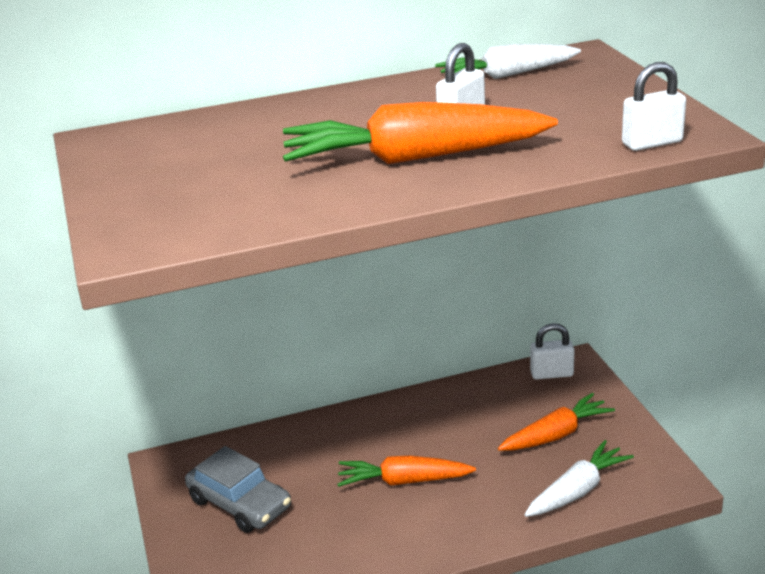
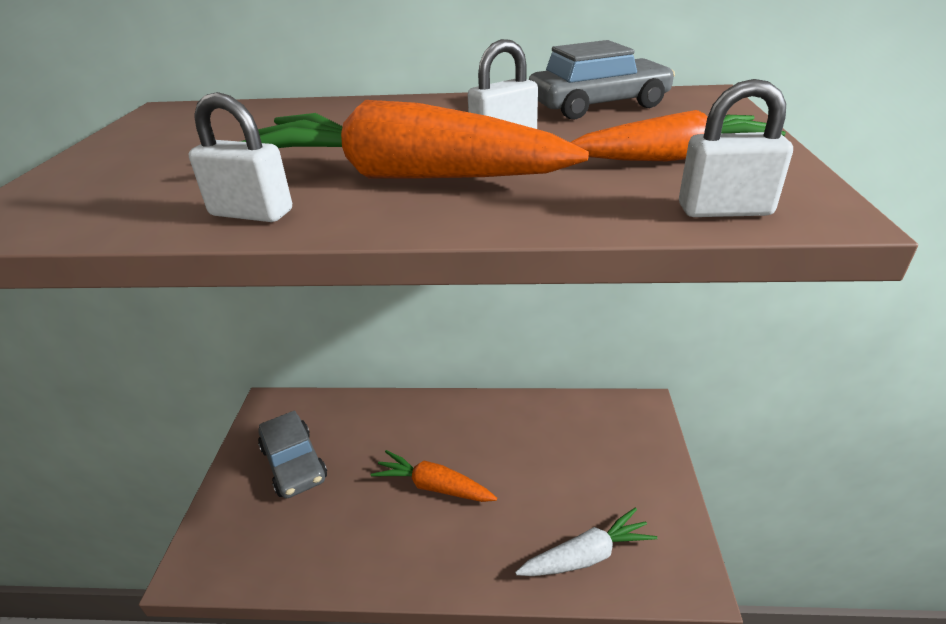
camera: 20 degrees right, 5 degrees up
white carrot [435,44,581,79] -> grey car [529,40,675,120]
orange carrot [498,393,615,451] -> orange carrot moved to [570,110,786,161]
white padlock [530,323,575,380] -> white padlock moved to [189,92,292,222]

